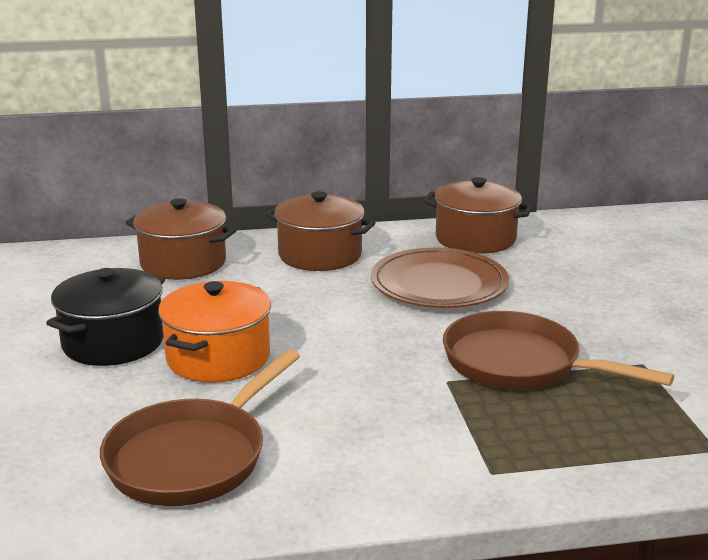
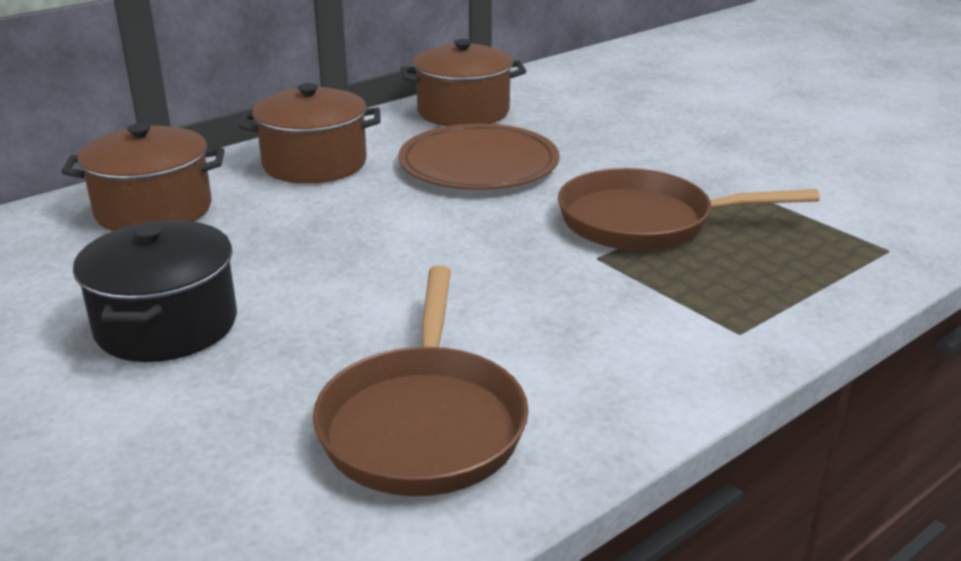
camera: 30 degrees left, 5 degrees up
orange pot [158,281,271,383] -> none

